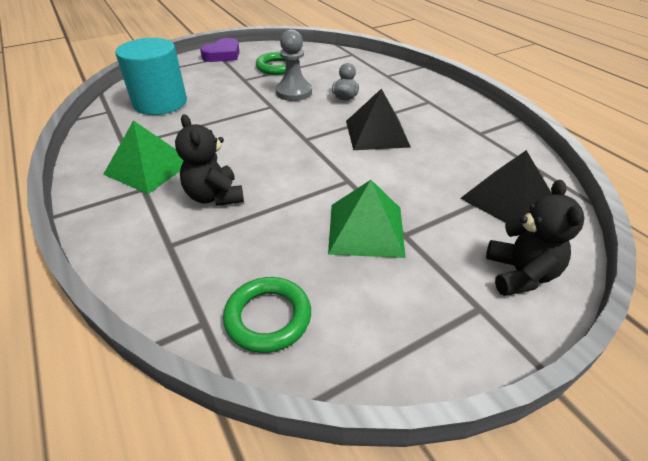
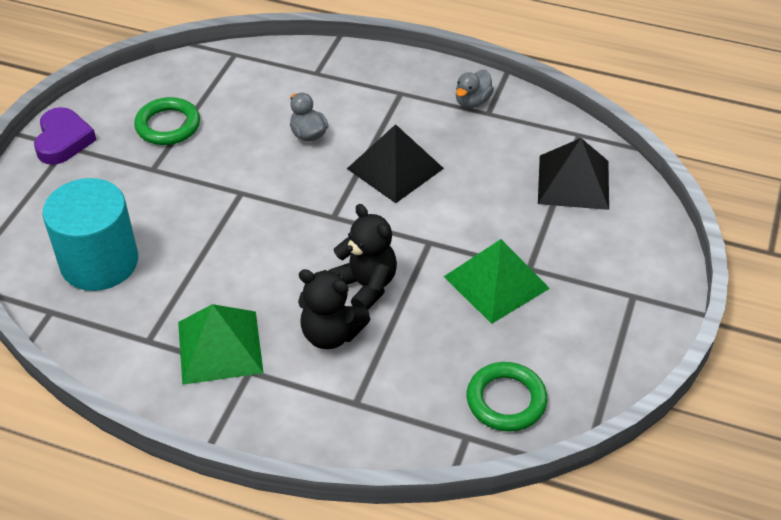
camera: 40 degrees left, 5 degrees up
grey pawn [276,29,312,101] -> none
black teddy bear [486,180,584,296] -> black teddy bear moved to [328,204,397,309]
none -> grey duck [456,70,494,108]

